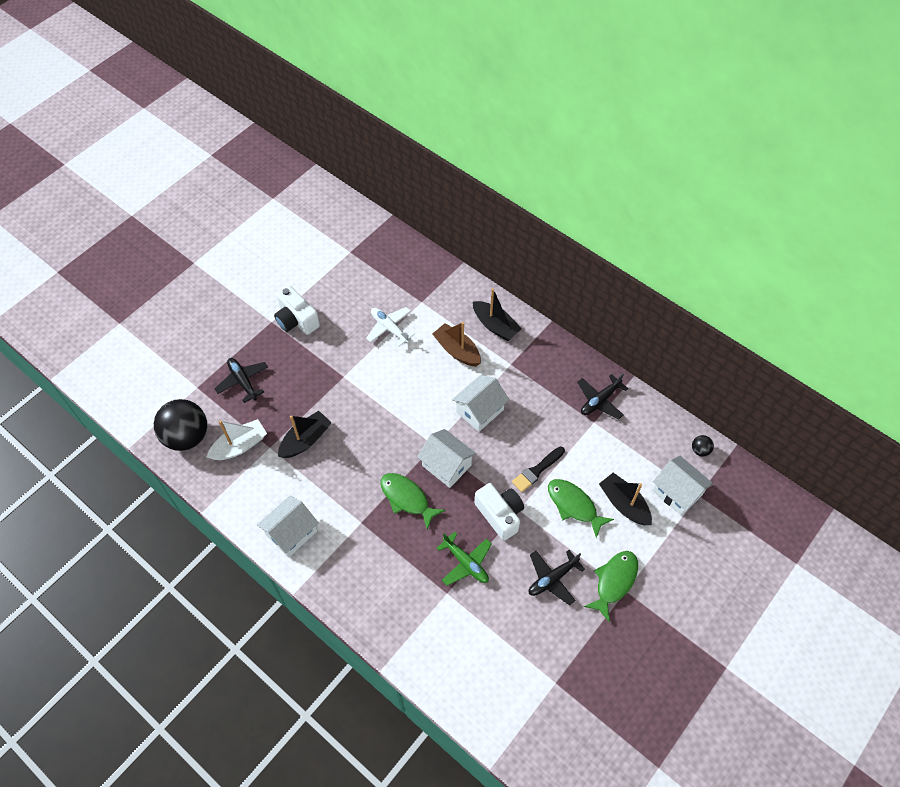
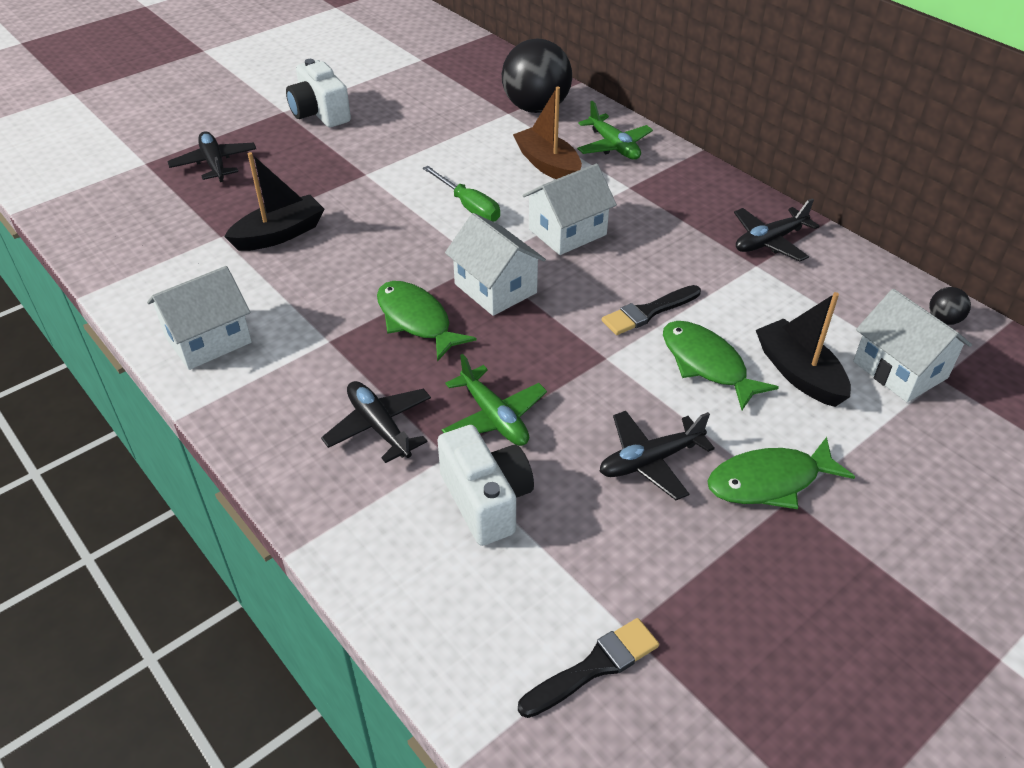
camera: 10 degrees right, 15 degrees down
black ball [154,399,207,451] -> black ball moved to [502,38,572,113]
white boat [206,419,267,460] -> none
white plane [366,307,415,347] -> none
black boat [473,288,522,341] -> green plane [577,101,653,160]
white camera [475,483,524,541] -> white camera moved to [437,425,534,546]
green fish [584,551,638,622] -> green fish turned 150 degrees counterclockwise [707,437,855,509]
none -> black plane [321,381,431,463]
none -> green screwdriver [423,166,500,222]
none -> black brush [518,618,659,718]

